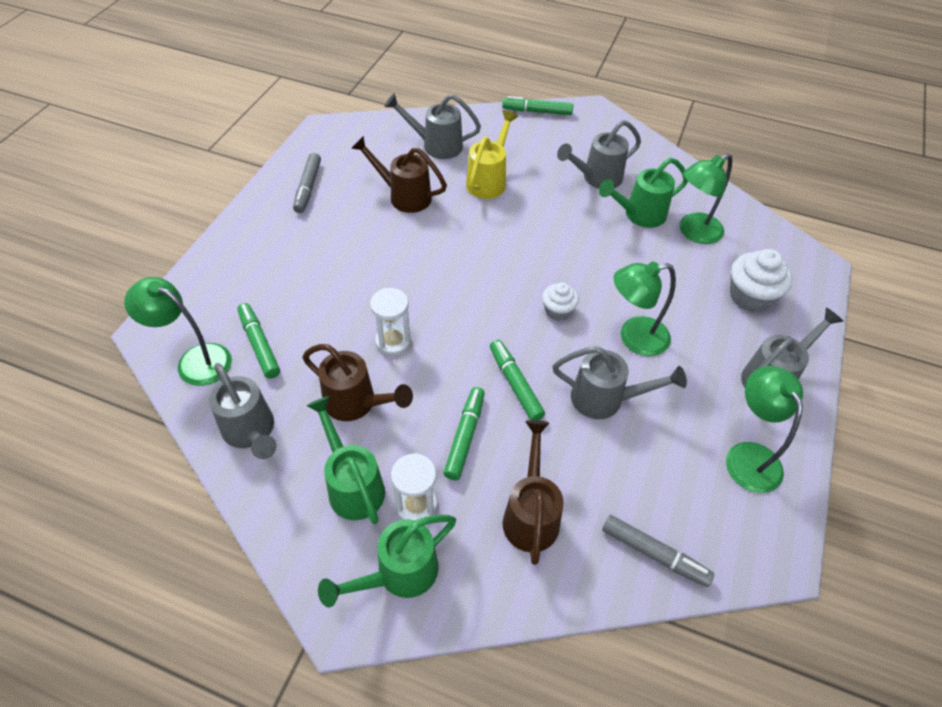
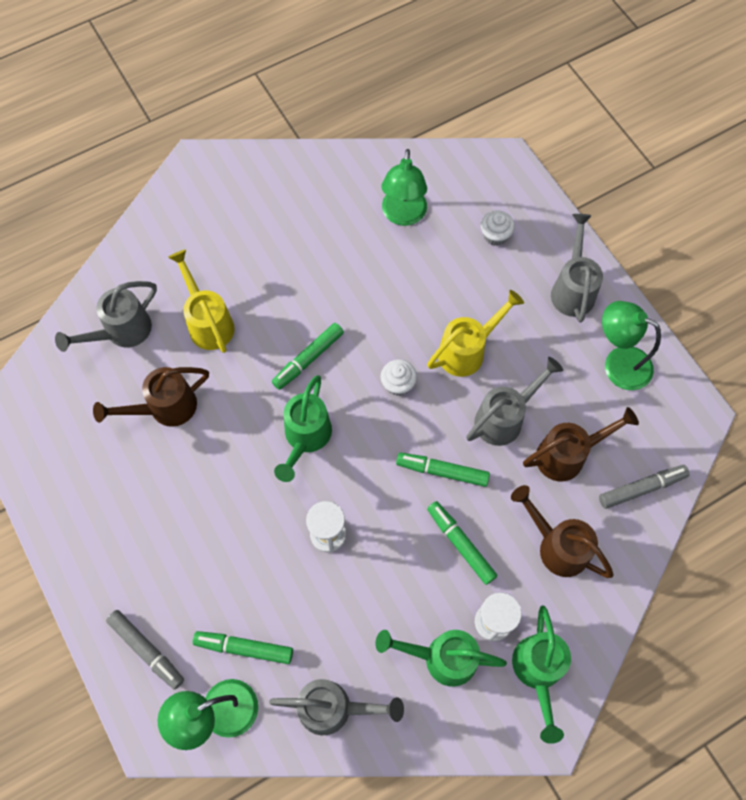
camera: 50 degrees left, 15 degrees up
grey marker [293,153,321,213] -> grey marker moved to [106,610,184,690]
brown watering can [303,344,413,421] -> brown watering can moved to [523,407,639,482]
green marker [502,96,573,115] -> green marker moved to [272,323,344,390]
grey watering can [557,120,641,189] -> none
green watering can [599,157,688,228] -> green watering can moved to [274,375,332,482]
green lamp [614,261,676,356] -> yellow watering can [427,290,524,377]
white cupcake [730,249,793,312] -> white cupcake [481,210,515,246], size x0.61

